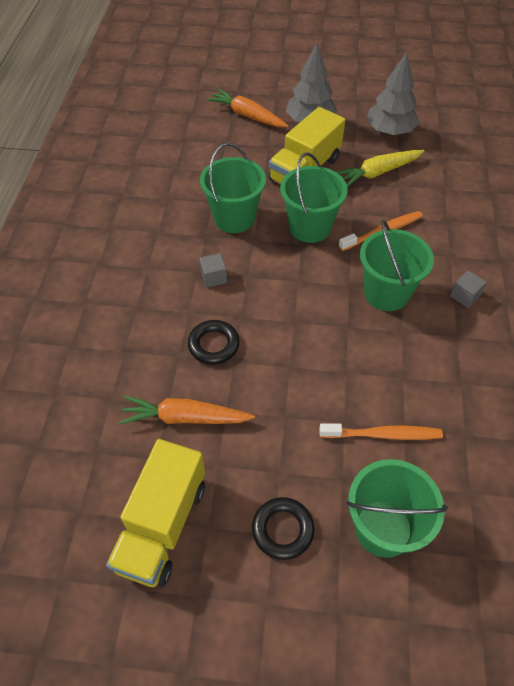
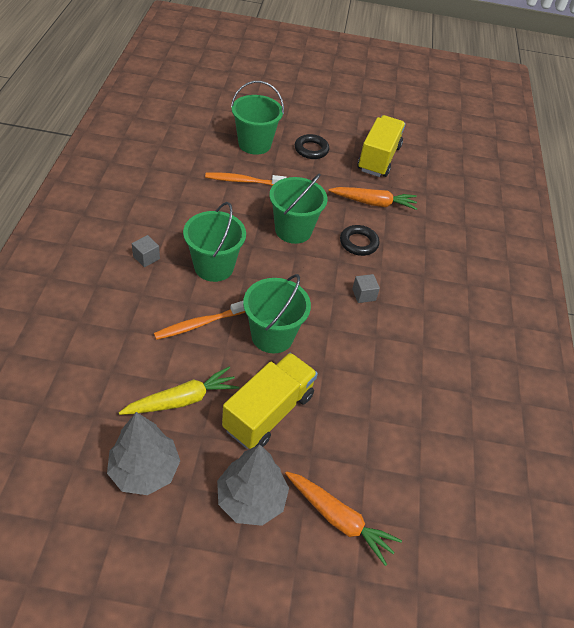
camera: 175 degrees right, 5 degrees down
green bucket [200,143,266,233] -> green bucket moved to [269,173,328,244]

